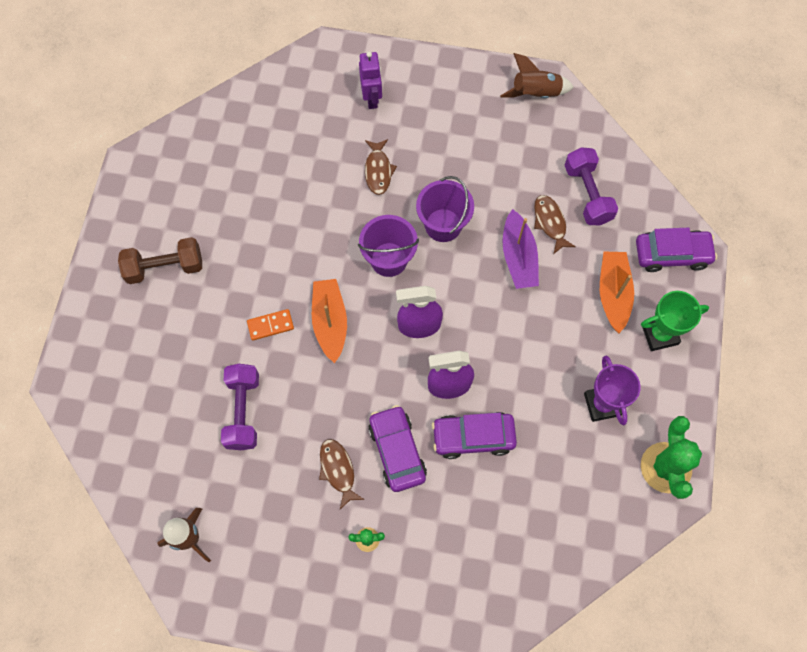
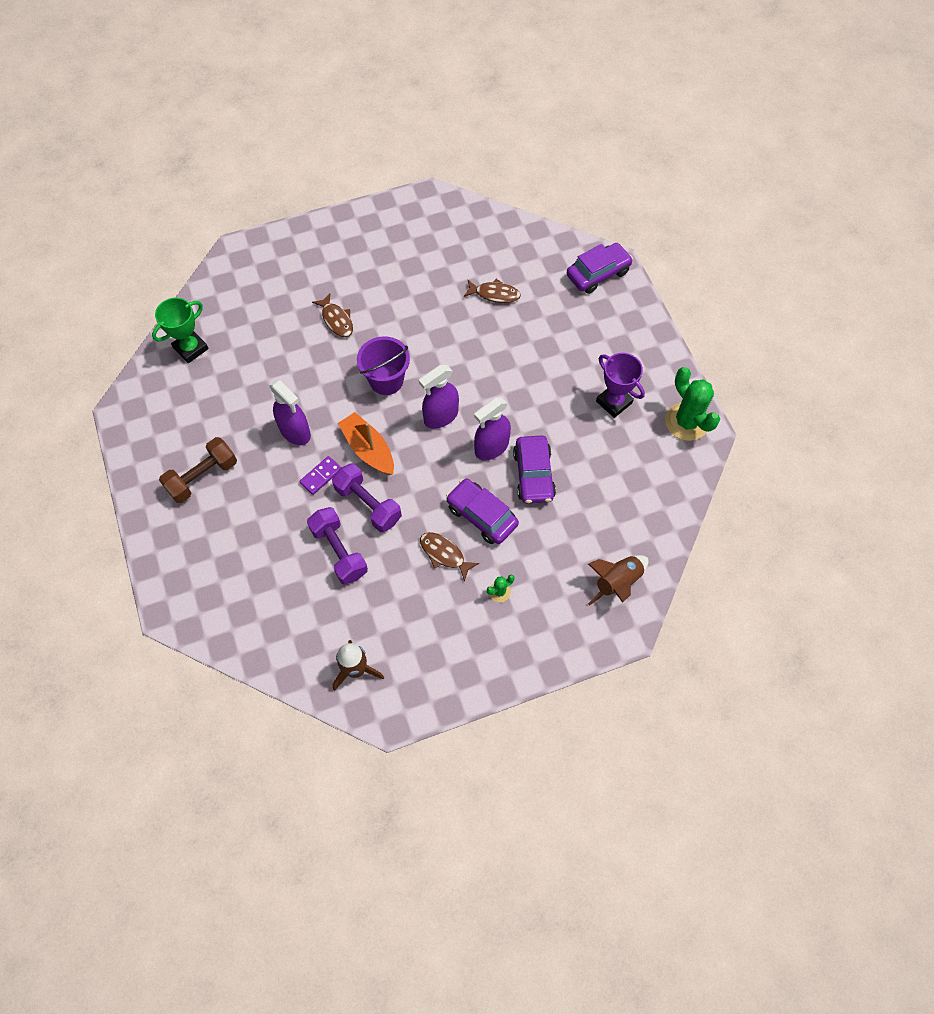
camera: 30 degrees left, 5 degrees down
orange domino [247,309,294,340] -> purple domino [299,456,341,495]
purple robot [359,51,382,109] -> none
purple bucket [416,176,474,242] -> none
purple car [432,412,517,459] -> purple car turned 60 degrees counterclockwise [513,435,556,504]
brown rocket [500,53,574,98] -> brown rocket moved to [588,555,648,606]
purple boat [502,209,539,289] -> none
brown fish [534,195,576,254] -> brown fish turned 150 degrees clockwise [464,279,521,303]
purple dumbbell [565,147,618,225] -> purple dumbbell moved to [332,463,402,532]
orange boat [600,251,634,333] -> none
green trophy [641,291,709,351] -> green trophy moved to [152,298,209,363]
none -> purple spray bottle [269,379,311,445]

